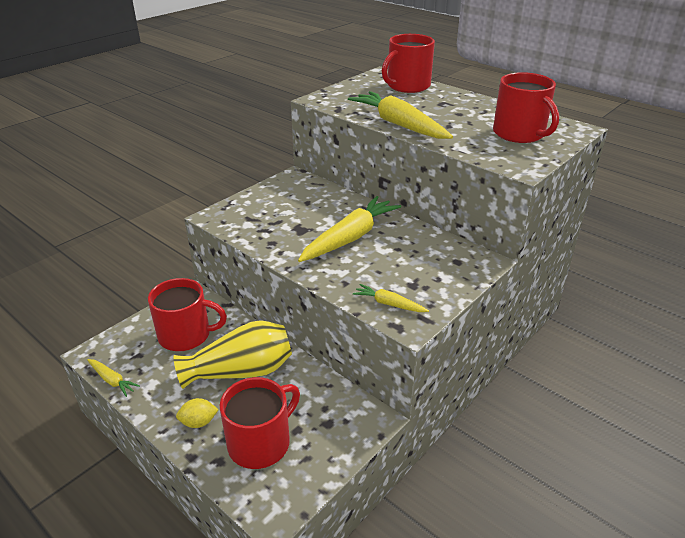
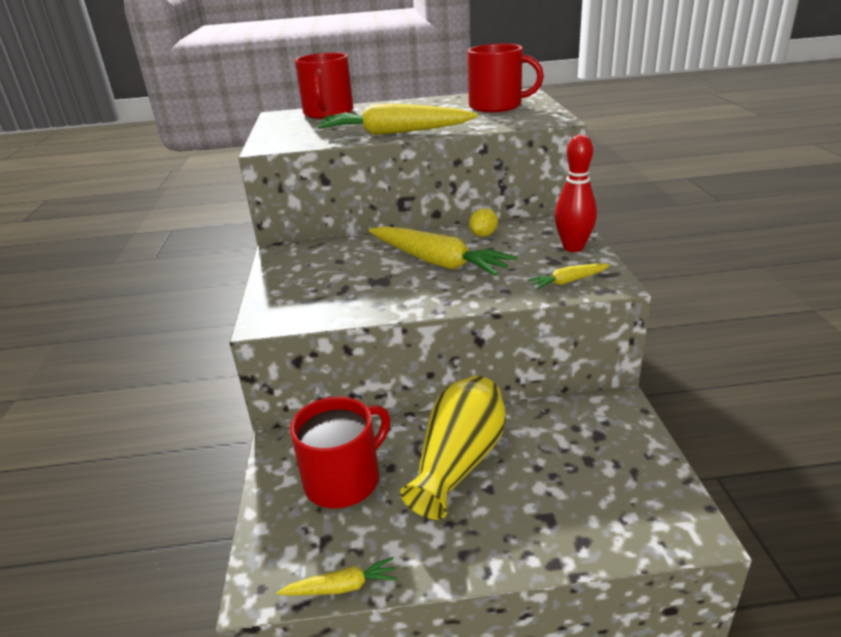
camera: 45 degrees left, 5 degrees down
yellow lemon [176,398,219,428] -> yellow lemon moved to [469,208,498,237]
red mug [220,377,300,469] -> none
yellow carrot [298,196,401,262] -> yellow carrot turned 135 degrees clockwise [369,226,517,276]
none -> red bowling pin [555,135,597,252]

